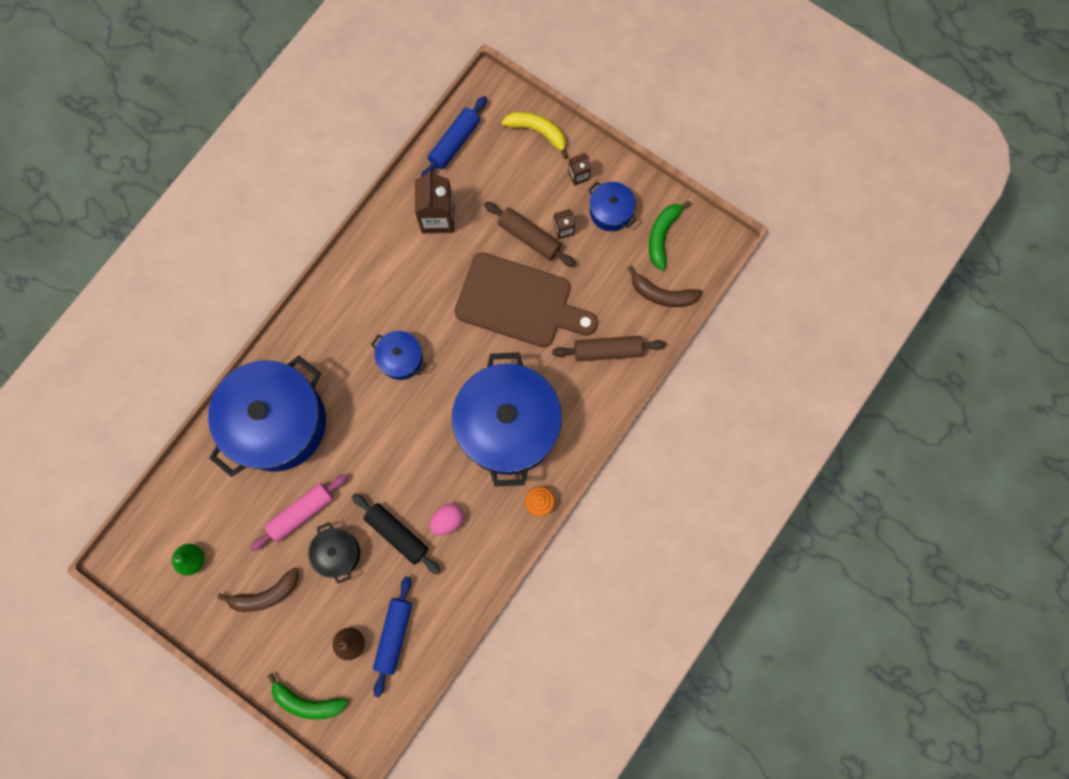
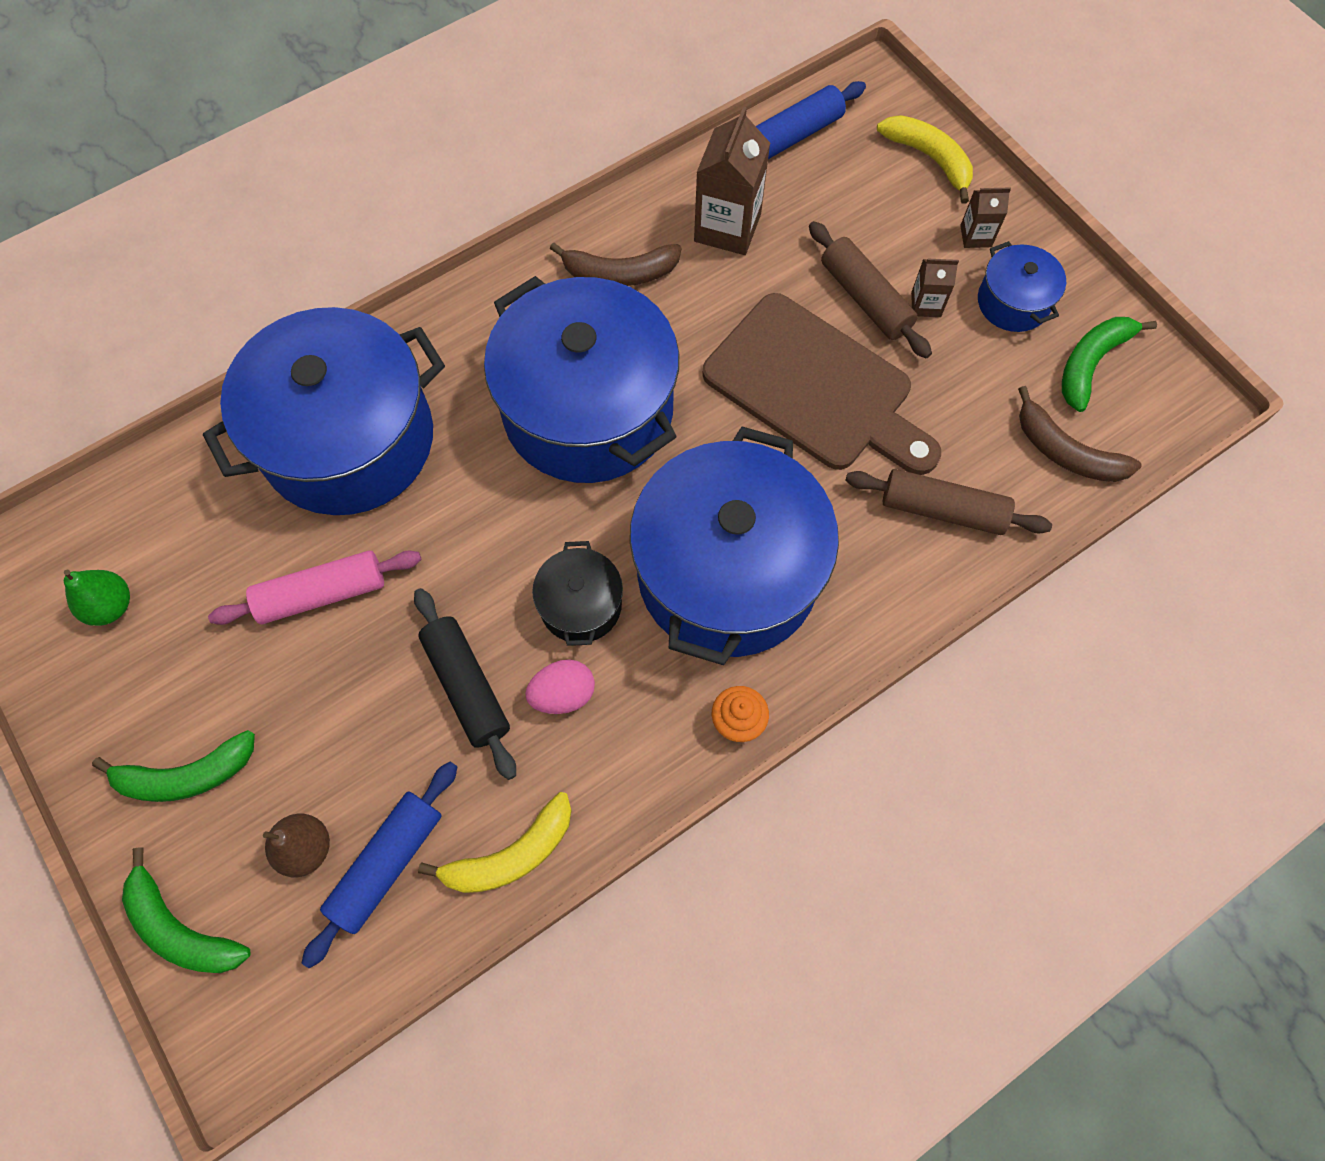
camera: 20 degrees right, 10 degrees down
brown banana [217,568,299,612] -> brown banana moved to [550,242,682,286]
black pot [308,522,360,584] -> black pot moved to [532,541,623,646]
blue pot [371,331,426,380] -> blue pot [484,276,679,483], size x2.23
none -> green banana [92,730,255,802]
none -> yellow banana [418,792,572,893]

